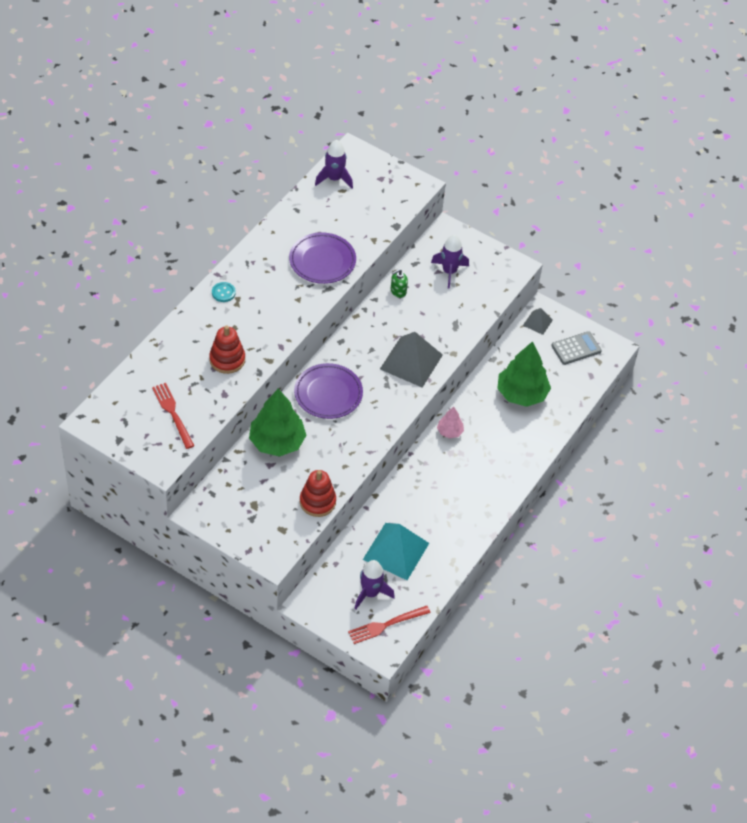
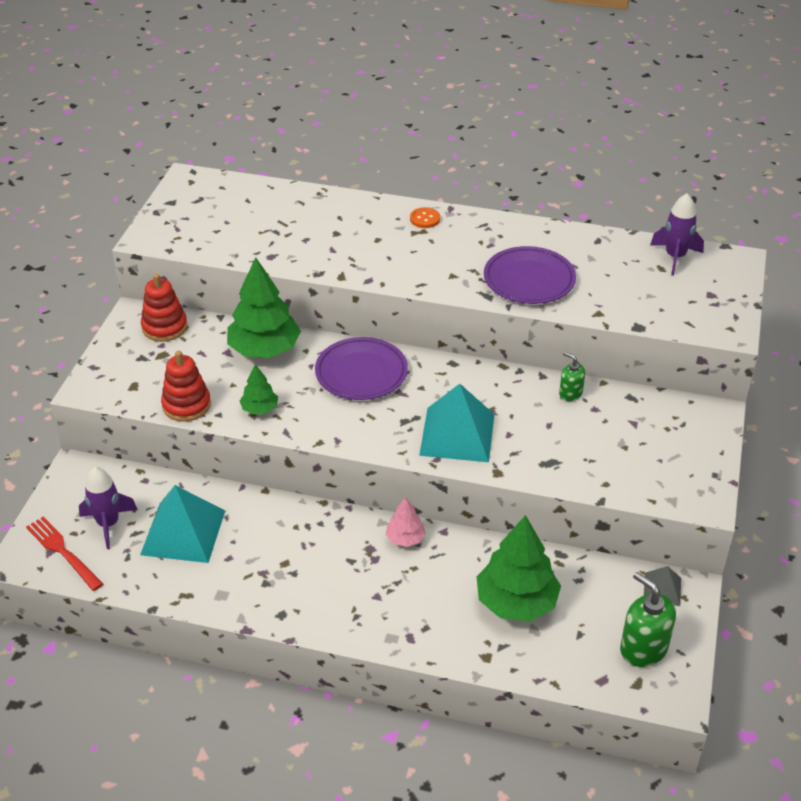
camera: 75 degrees right, 10 degrees down
red fork [152,383,195,449] -> none
red stacking toy [209,326,245,374] -> red stacking toy moved to [141,274,187,342]
turquoise button [212,282,236,302] -> orange button [410,207,440,228]
grey pyramid [380,332,443,388] -> turquoise pyramid [419,384,495,462]
purple rocket [431,235,469,289] -> none
grey calculator [551,331,602,365] -> green soap dispenser [620,572,676,667]
none -> green tree [240,364,278,414]

